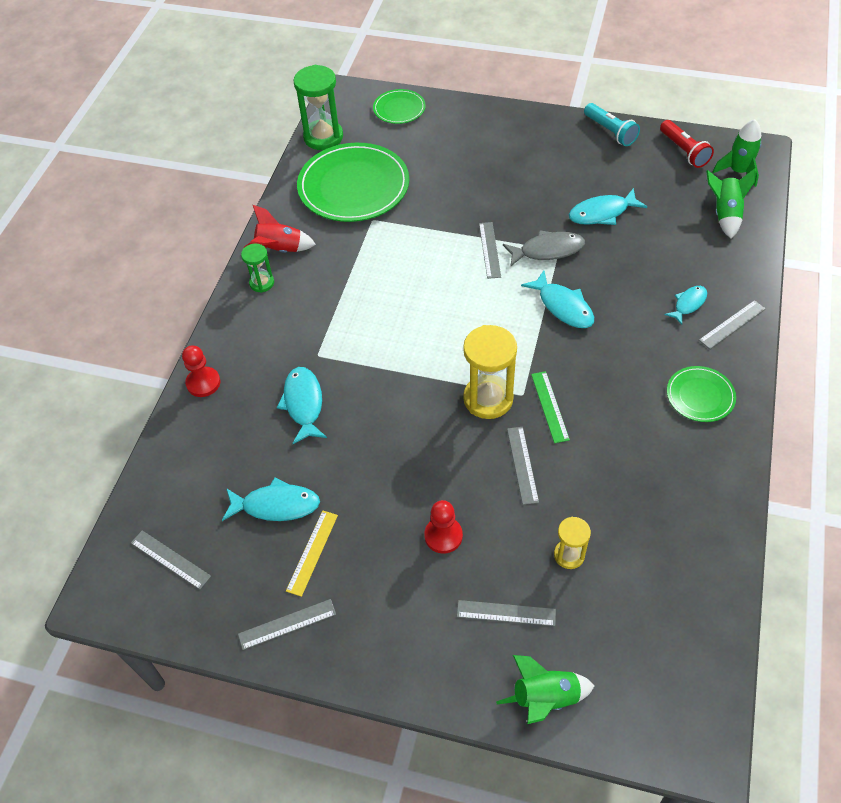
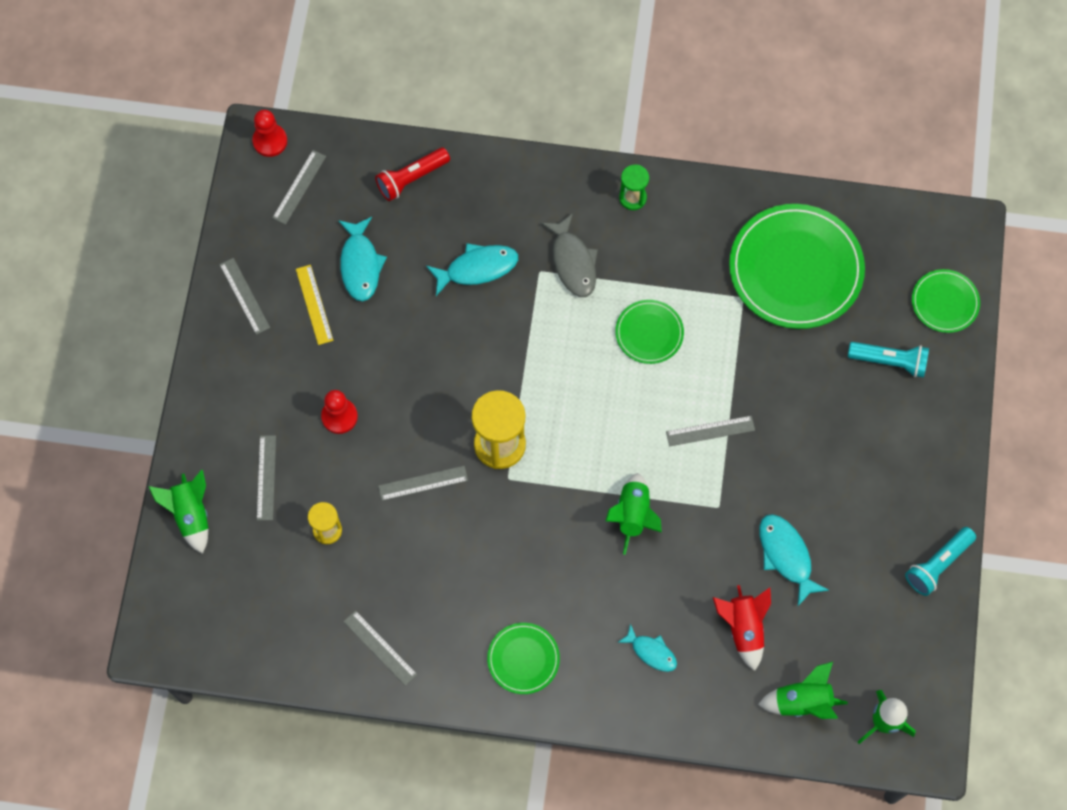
camera: 80 degrees right, 15 degrees up
red pawn [182,345,221,397] -> red pawn moved to [252,109,287,157]
red rocket [244,205,316,253] -> red rocket moved to [713,585,771,671]
yellow ruler [286,511,338,597] -> yellow ruler turned 60 degrees clockwise [296,265,333,345]
green hourglass [293,65,343,150] -> none
grey fish [503,230,585,267] -> grey fish moved to [541,213,598,297]
turquoise fish [521,271,594,328] -> green rocket [605,473,662,555]
green ruler [531,371,570,443] -> none
red flashlight [660,120,714,168] -> red flashlight moved to [375,148,450,201]
grey ruler [699,300,765,349] -> grey ruler moved to [343,610,417,686]
none -> green plate [615,300,684,364]
none -> turquoise flashlight [848,342,929,378]

